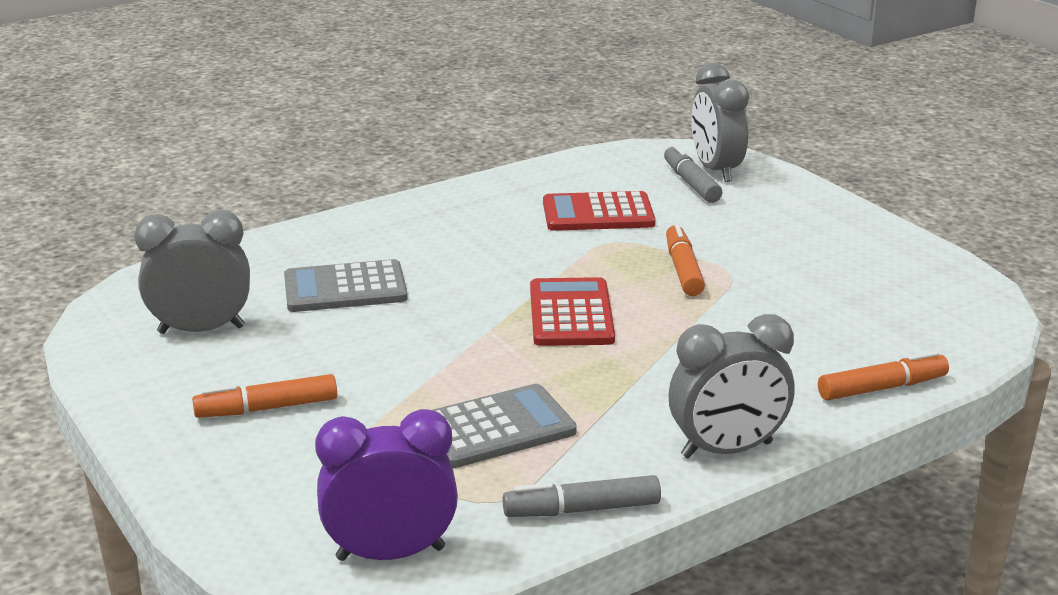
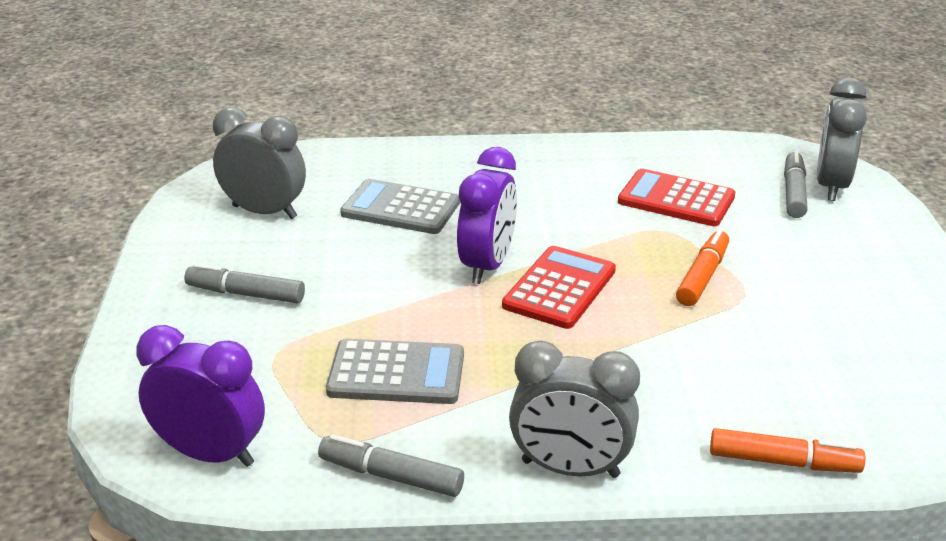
camera: 30 degrees right, 5 degrees up
orange marker [192,374,337,418] -> grey marker [184,263,305,303]
none -> purple clock [457,147,517,284]

